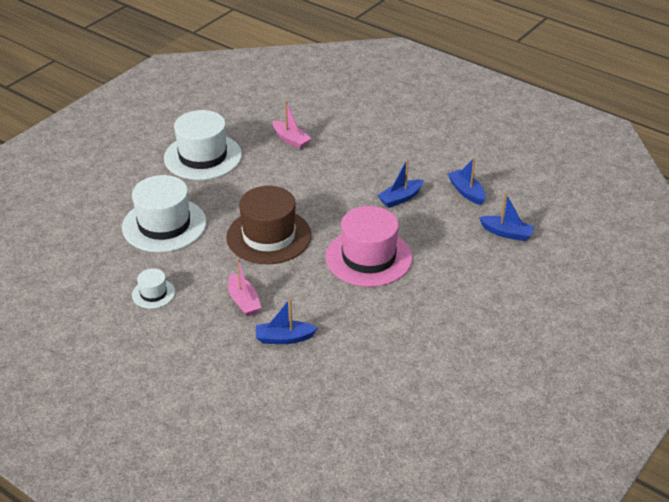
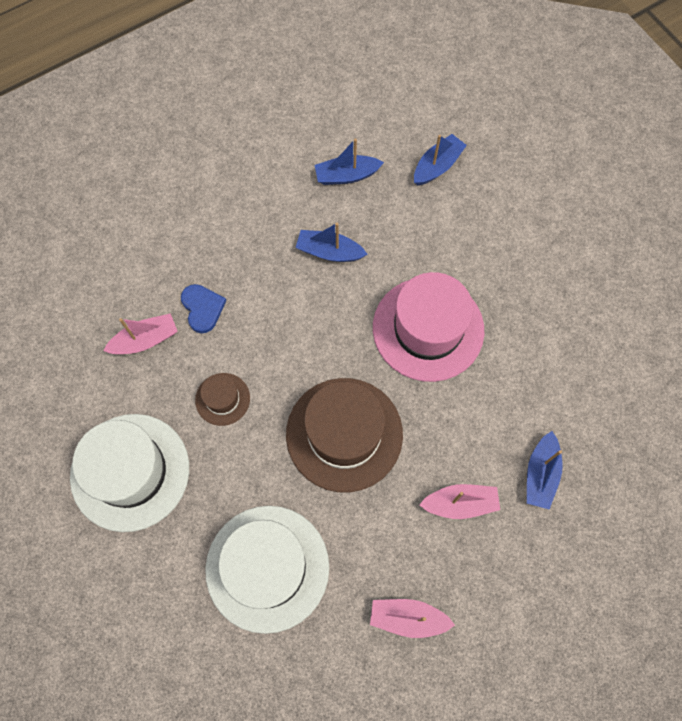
camera: 70 degrees left, 30 degrees up
white hat [132,268,175,309] -> pink boat [370,599,455,638]
blue boat [377,159,424,208] -> blue boat turned 120 degrees clockwise [295,223,367,262]
none -> blue heart [181,284,226,333]
none -> brown hat [195,373,250,426]

